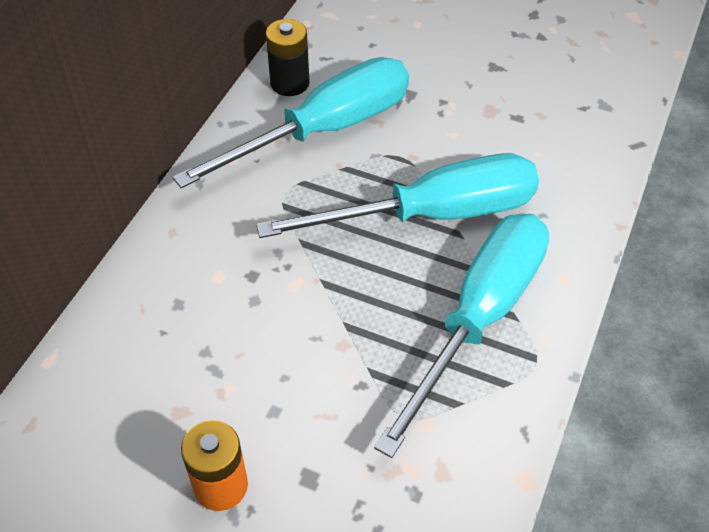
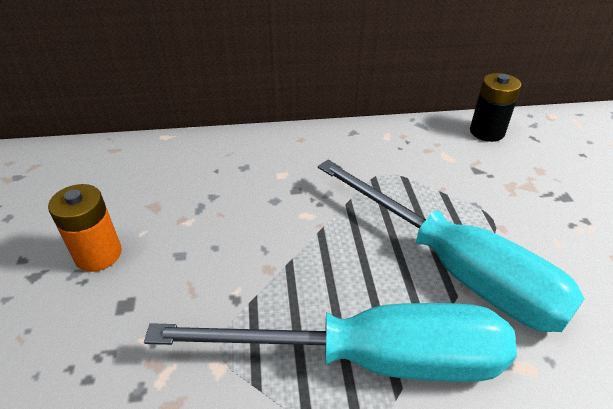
camera: 60 degrees right, 10 degrees down
turquoise screwdriver [173,57,409,188] -> none

